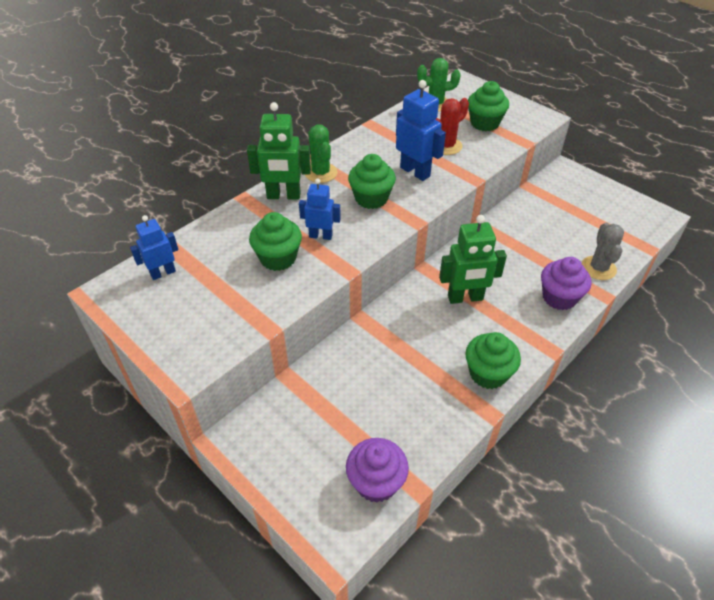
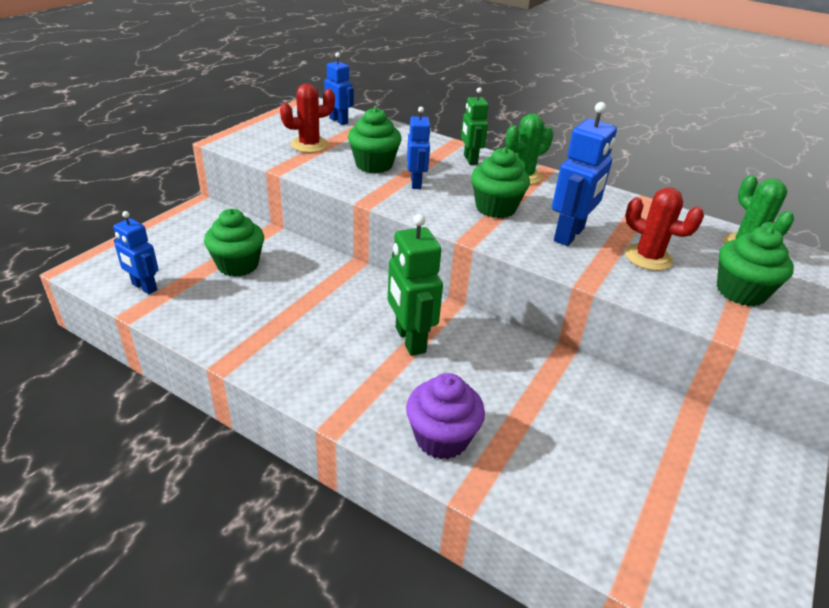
camera: 75 degrees right, 10 degrees down
green robot [247,102,311,200] -> green robot [461,87,488,165], size x0.64
purple cupcake [346,438,409,503] -> blue robot [113,211,159,294]
green cupcake [465,332,521,389] -> green cupcake moved to [204,209,264,277]
grey cactus [582,223,624,280] -> none
none -> red cactus [280,84,335,153]

